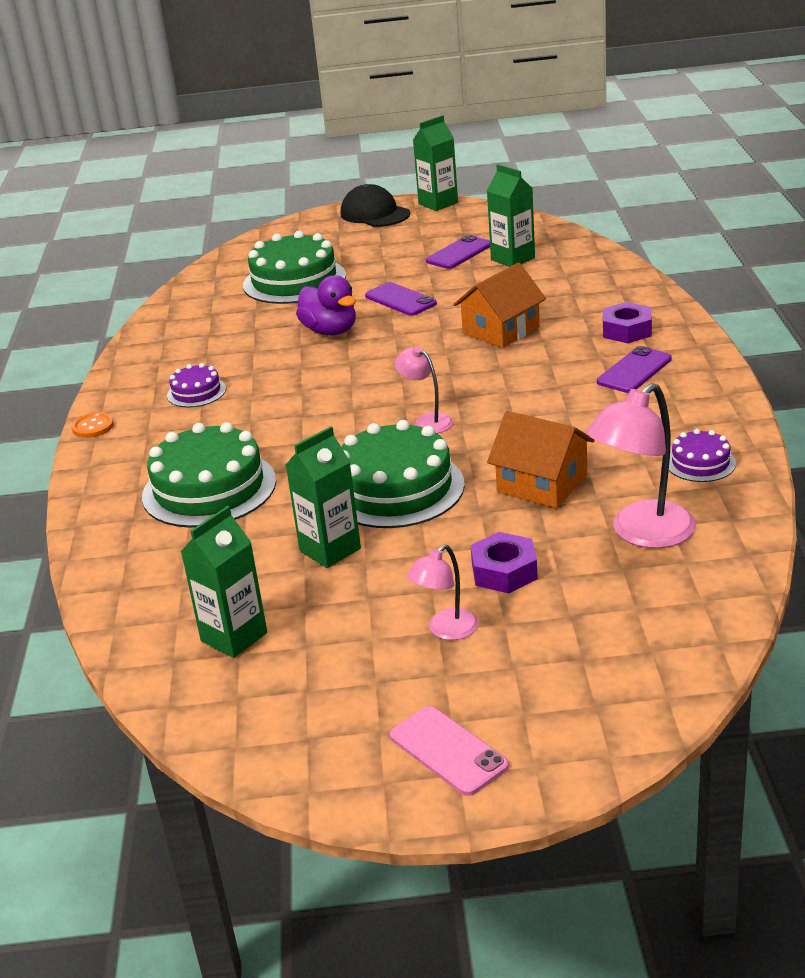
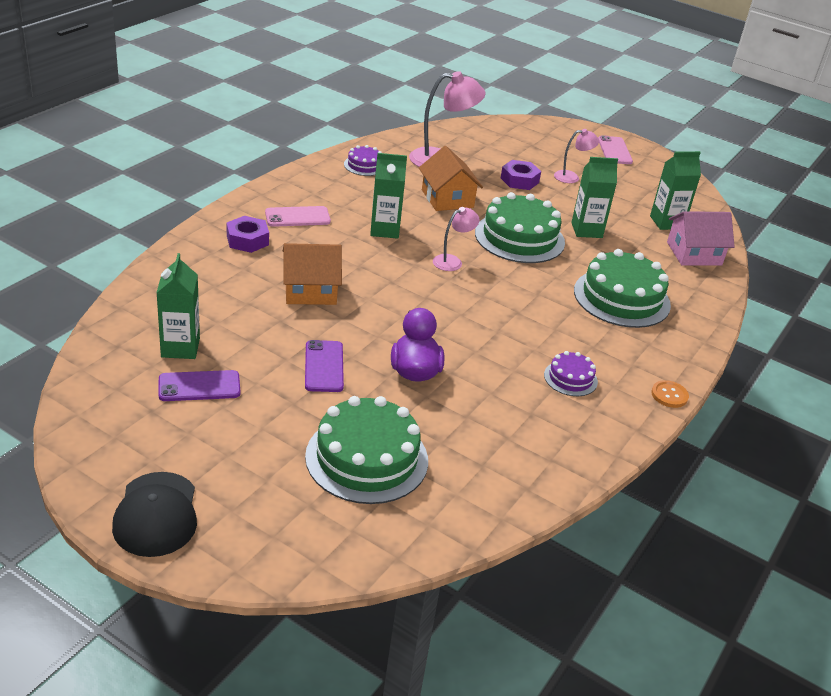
camera: 150 degrees left, 5 degrees up
pink lamp [395,346,453,433] -> pink lamp turned 120 degrees counterclockwise [433,207,480,271]
green carton [413,115,458,211] -> green carton moved to [370,153,407,239]
purple phone [597,346,672,393] -> pink phone [265,206,331,227]
none -> pink house [667,211,735,266]

